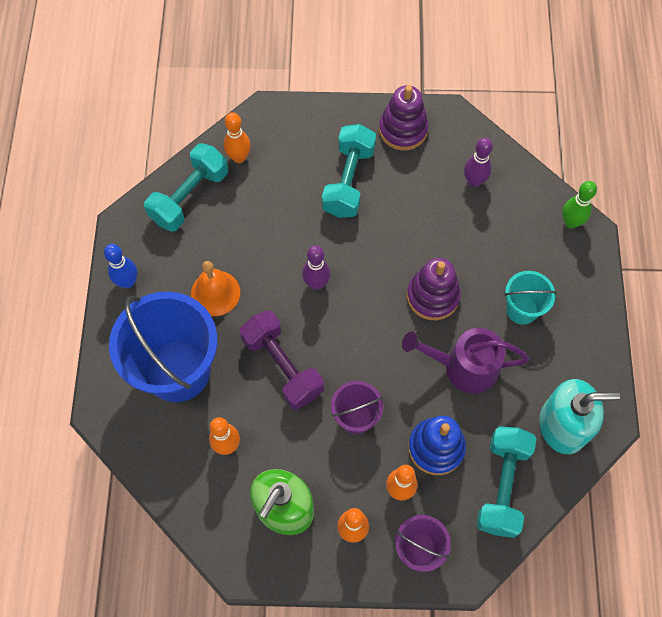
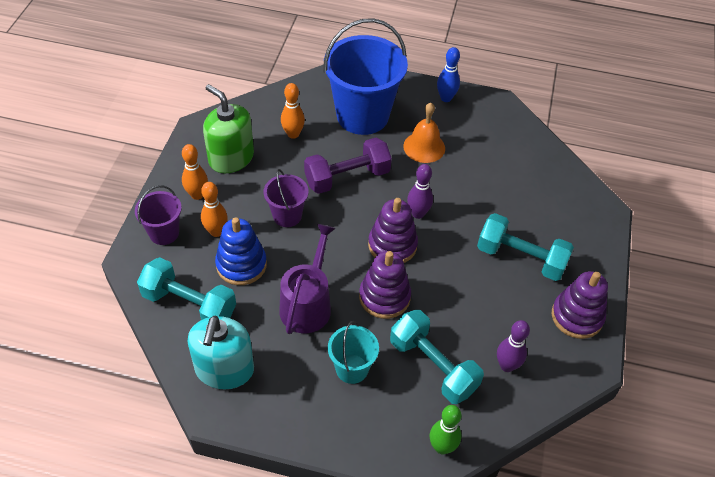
camera: 100 degrees right, 15 degrees down
turquoise dumbbell [144,143,228,232] -> turquoise dumbbell moved to [390,310,484,404]
orange bowling pin [224,112,251,163] -> none
none -> purple stacking toy [368,198,418,263]

